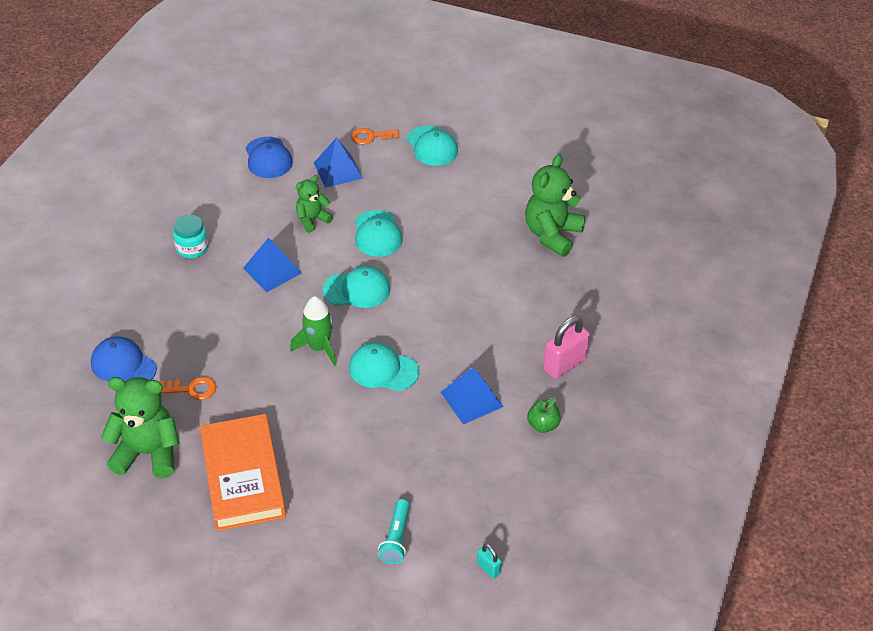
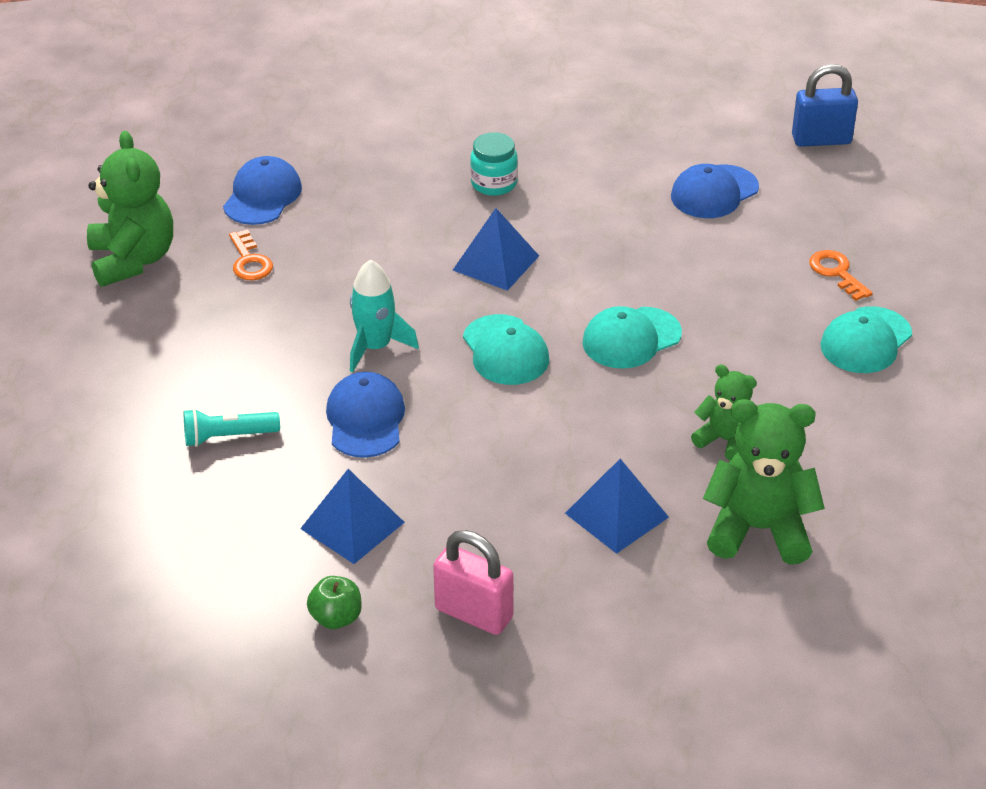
camera: 70 degrees right, 5 degrees down
orange book [200,414,286,531] -> none
green rocket [290,296,337,366] -> turquoise rocket [350,259,419,372]
green teddy bear [296,175,333,233] -> green teddy bear moved to [691,365,757,461]
blue pyramid [314,138,363,188] -> blue pyramid moved to [565,459,669,554]
turquoise cap [349,343,419,391] -> blue cap [326,372,405,458]
turquoise flashlight [378,499,410,564] -> turquoise flashlight moved to [184,409,280,447]
turquoise padlock [477,544,502,578] -> none
none -> blue padlock [792,64,858,147]

